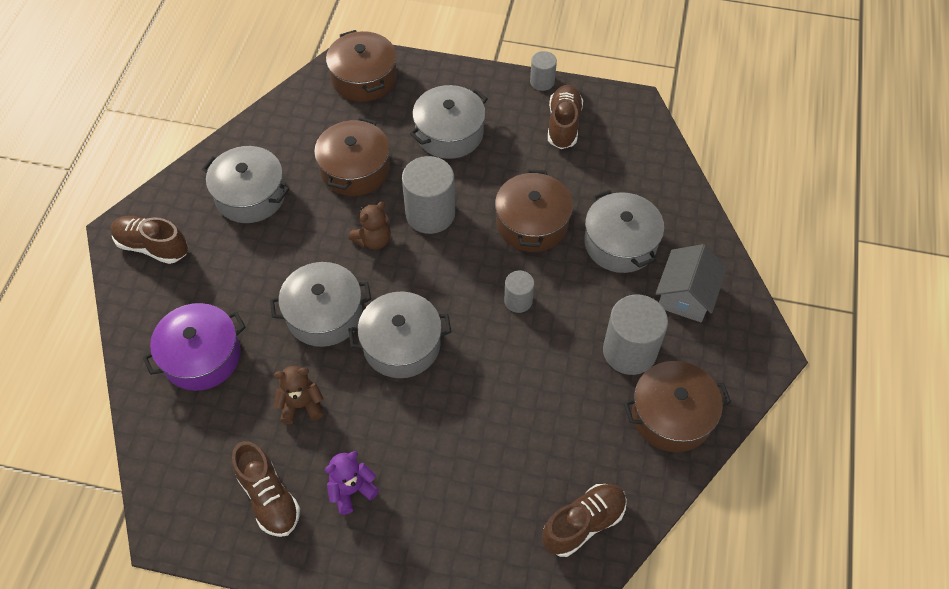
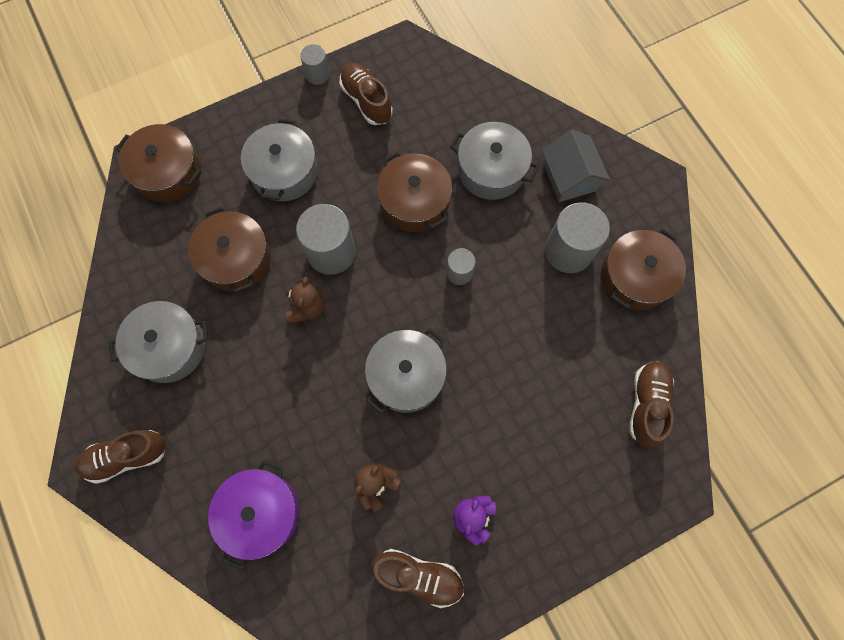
camera: 40 degrees left, 15 degrees up
grey pot [270,262,371,347] -> none

